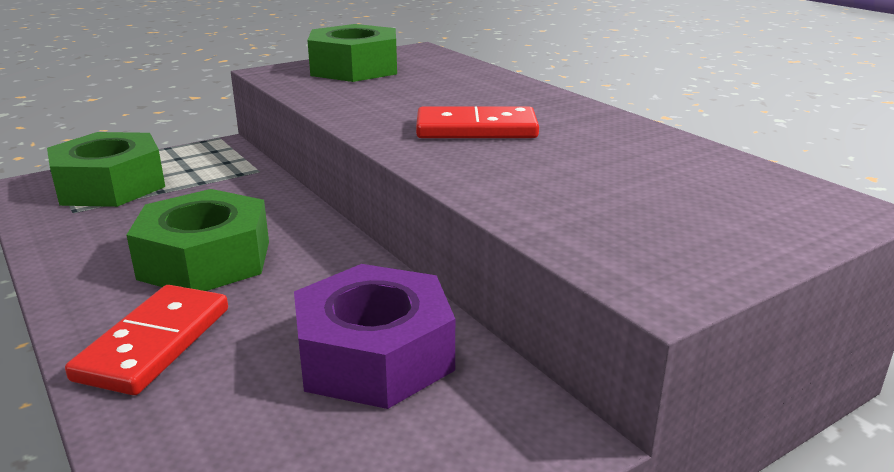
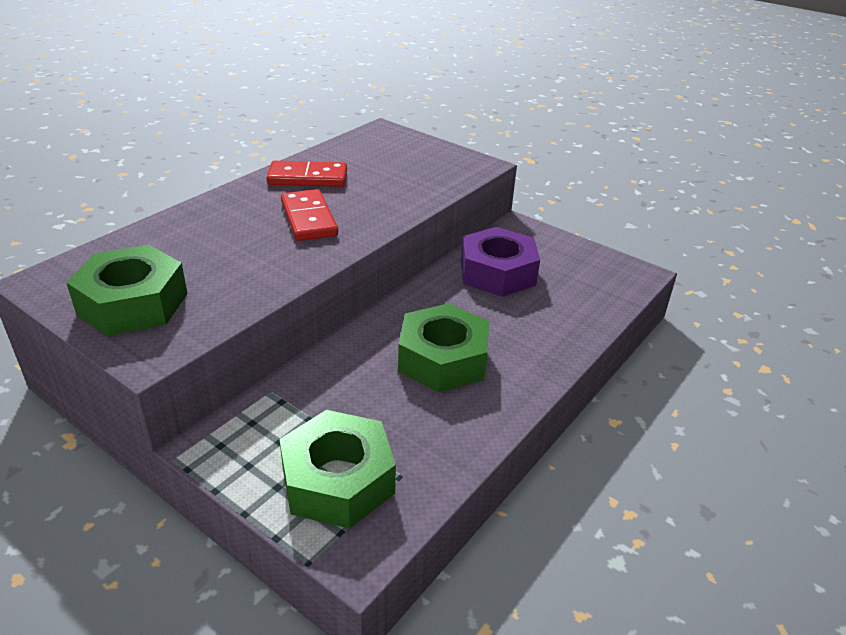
camera: 110 degrees left, 10 degrees up
red domino [65,285,228,395] -> red domino moved to [266,161,347,187]

